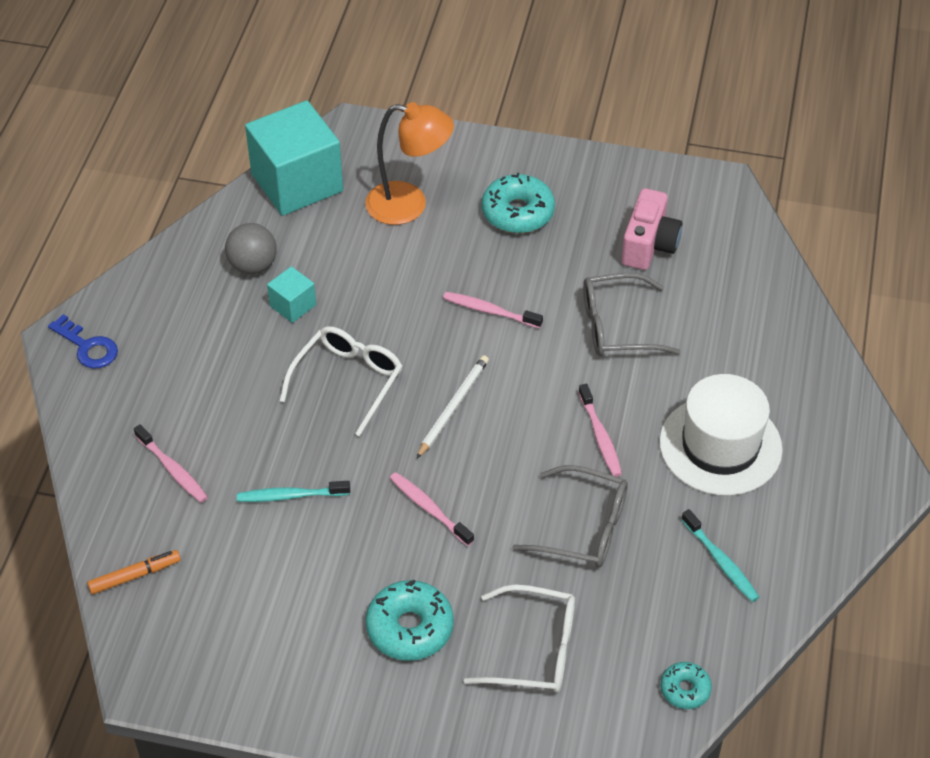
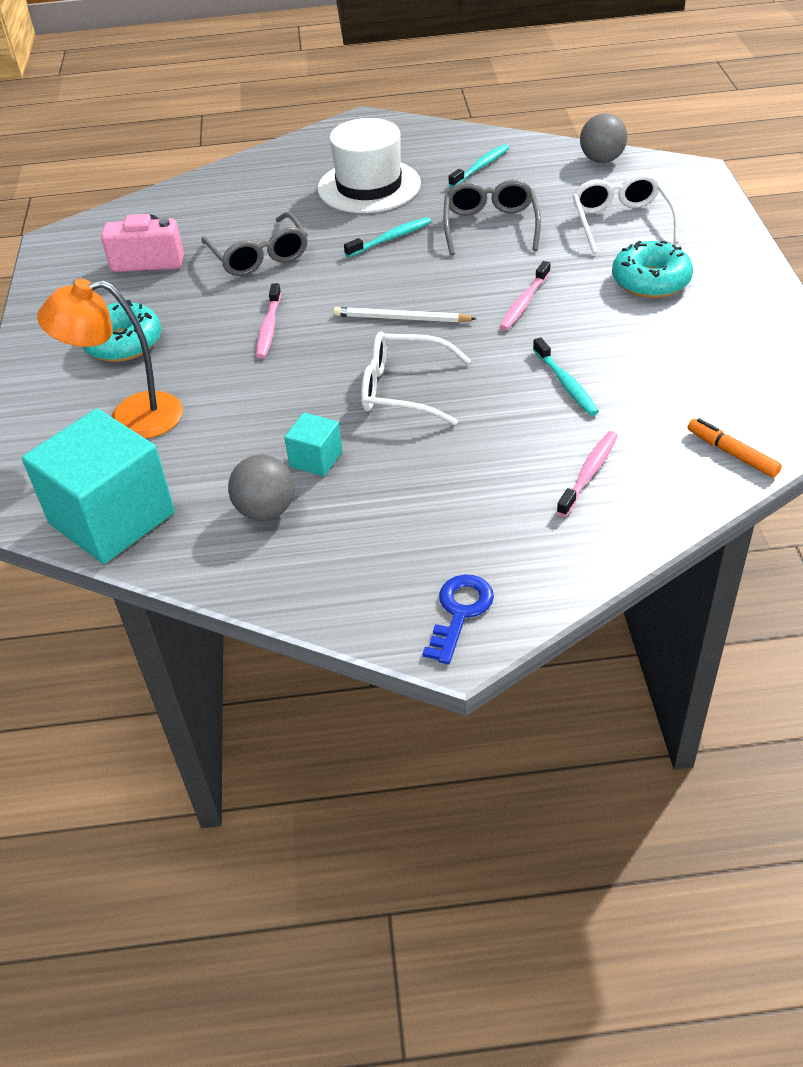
camera: 105 degrees left, 5 degrees down
orange lamp [365,102,454,225] -> orange lamp turned 90 degrees counterclockwise [37,279,183,439]
pink toothbrush [578,384,622,477] -> turquoise toothbrush [344,217,432,257]
turquoise donut [660,662,712,709] -> grey ball [580,113,627,163]

